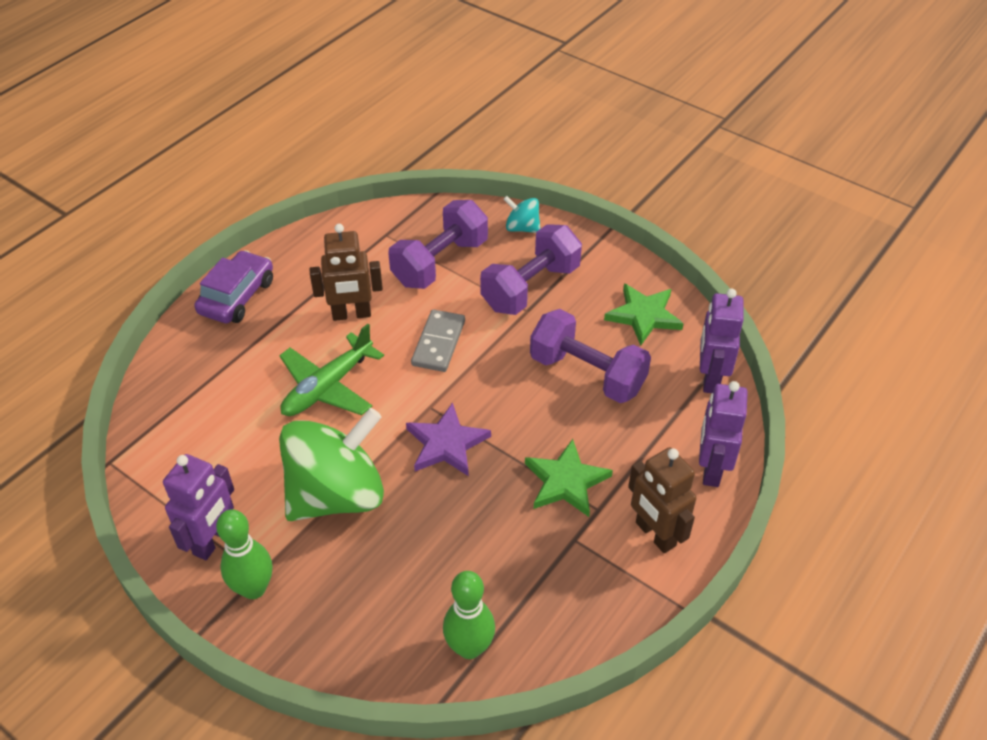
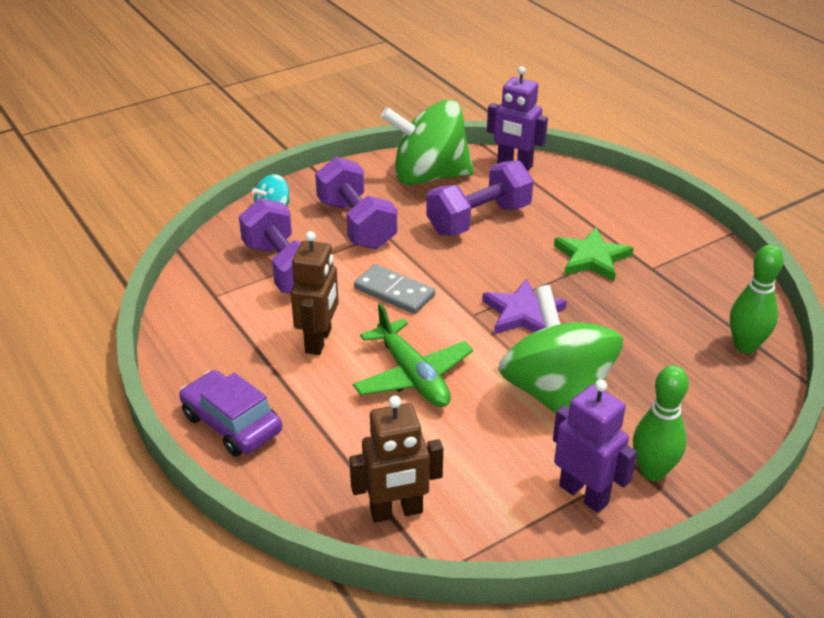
camera: 70 degrees left, 10 degrees down
green star [604,284,684,346] -> green spinning top [381,100,474,185]
brown robot [628,447,696,553] -> brown robot moved to [349,396,443,523]
purple robot [699,381,748,487] -> none

